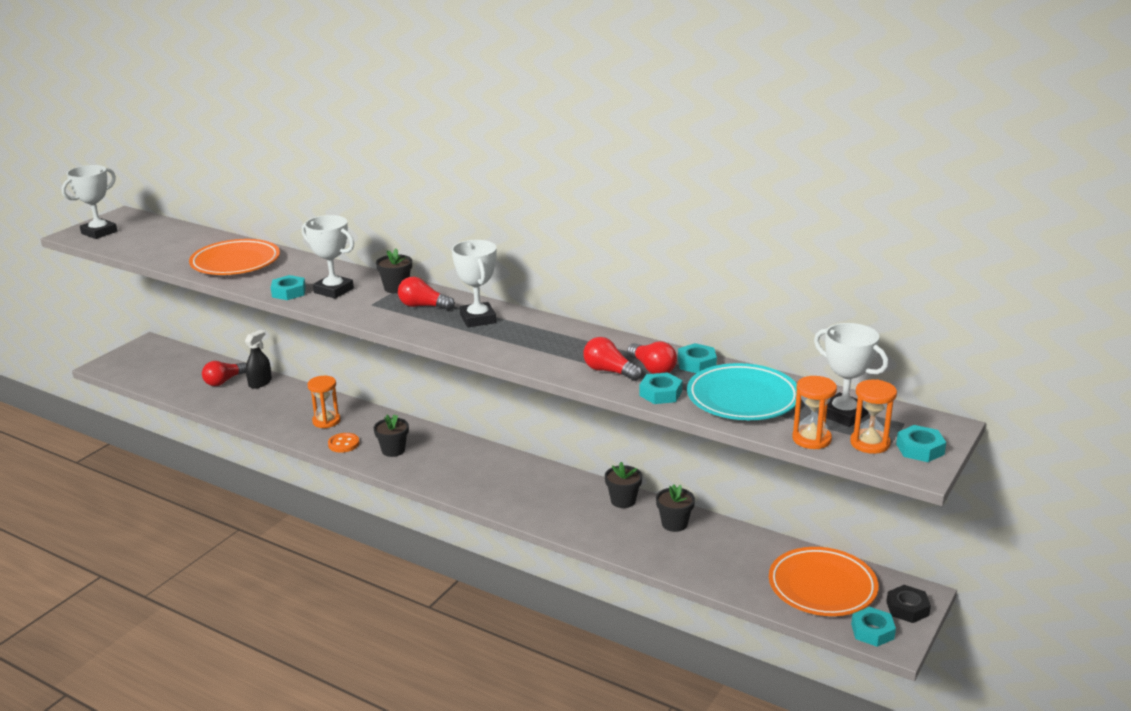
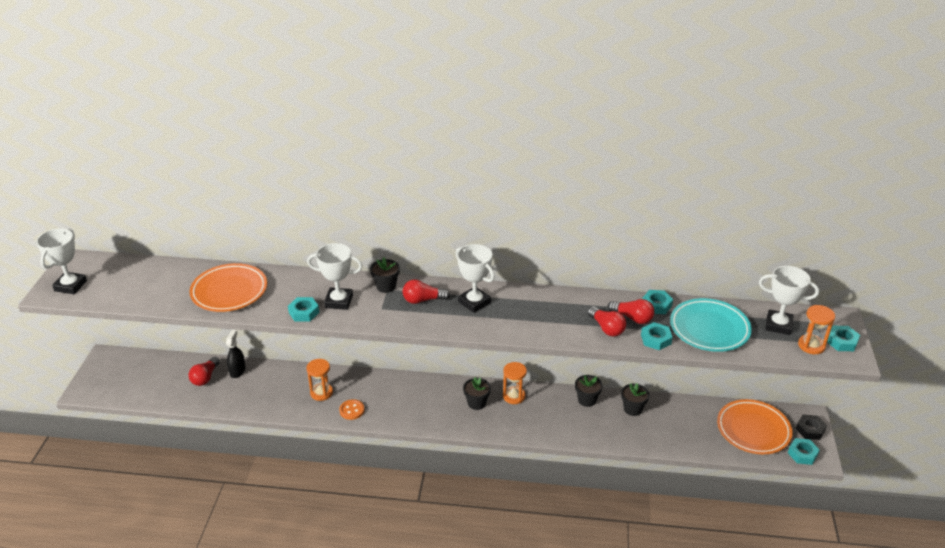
camera: 25 degrees left, 10 degrees up
black flower pot [373,414,409,457] -> black flower pot moved to [463,377,491,410]
red light bulb [583,337,642,381] -> red light bulb turned 135 degrees counterclockwise [588,306,626,337]
orange hourglass [792,376,837,449] -> orange hourglass moved to [503,362,527,404]

